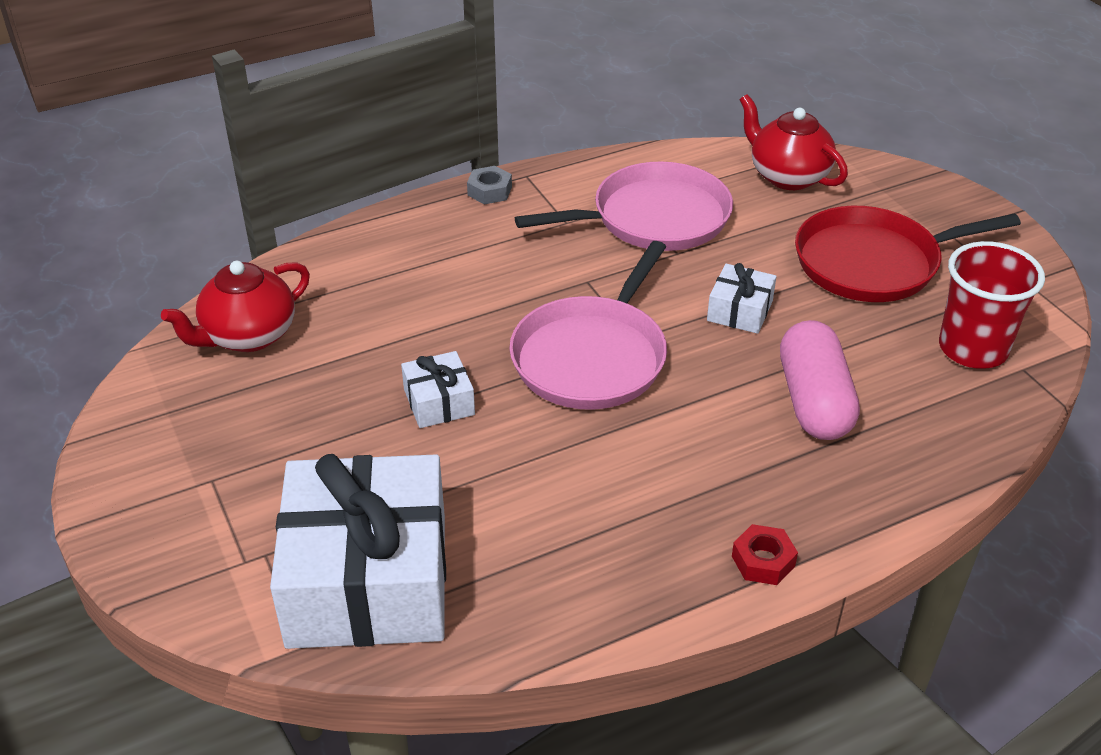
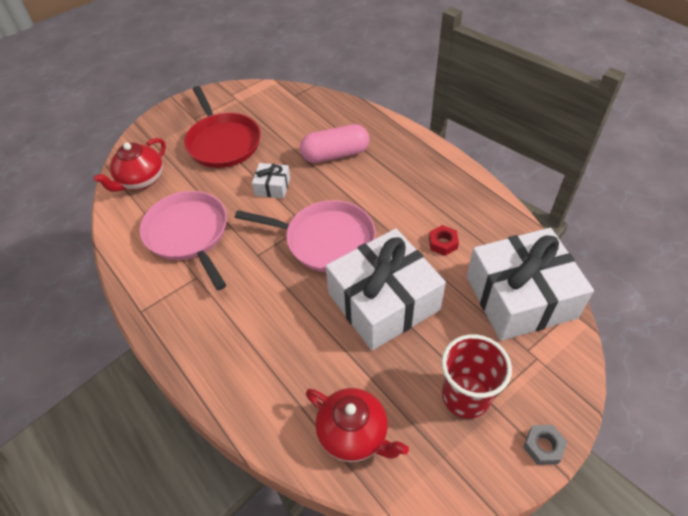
camera: 100 degrees left, 10 degrees up
white gift [401,351,475,428] -> white gift [326,228,446,350], size x2.32
grey nut [467,166,512,204] -> grey nut moved to [523,425,567,465]
red nut [732,524,798,585] -> red nut moved to [429,225,459,256]
red cup [939,241,1045,369] -> red cup moved to [441,334,512,419]

